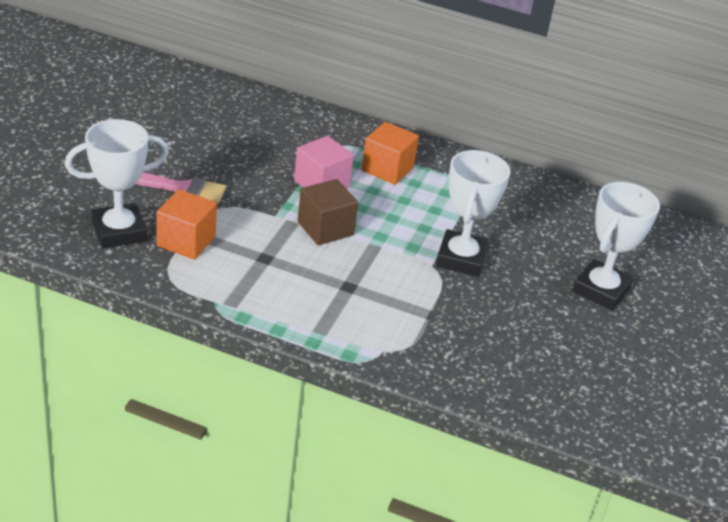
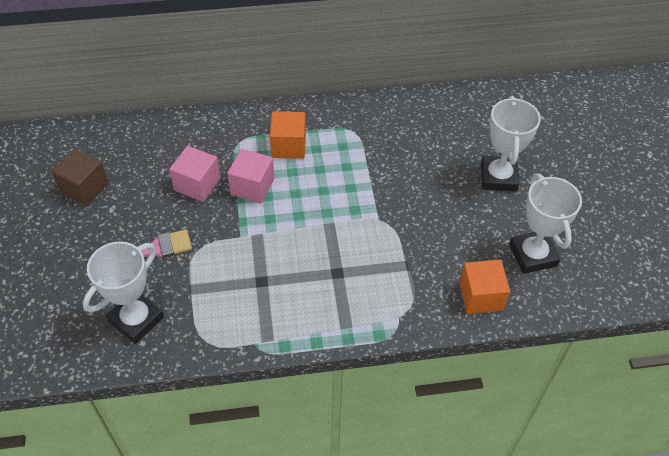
camera: 25 degrees left, 15 degrees up
orange cube [156,189,217,260] -> orange cube moved to [459,260,510,314]
brown cube [298,179,358,245] -> brown cube moved to [51,149,108,206]
white trophy [436,150,510,277] -> white trophy moved to [509,174,582,274]
none -> pink cube [169,146,220,202]

